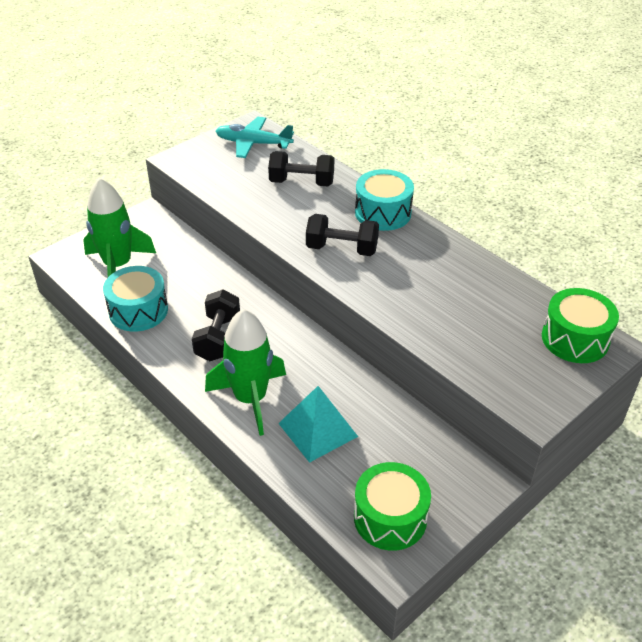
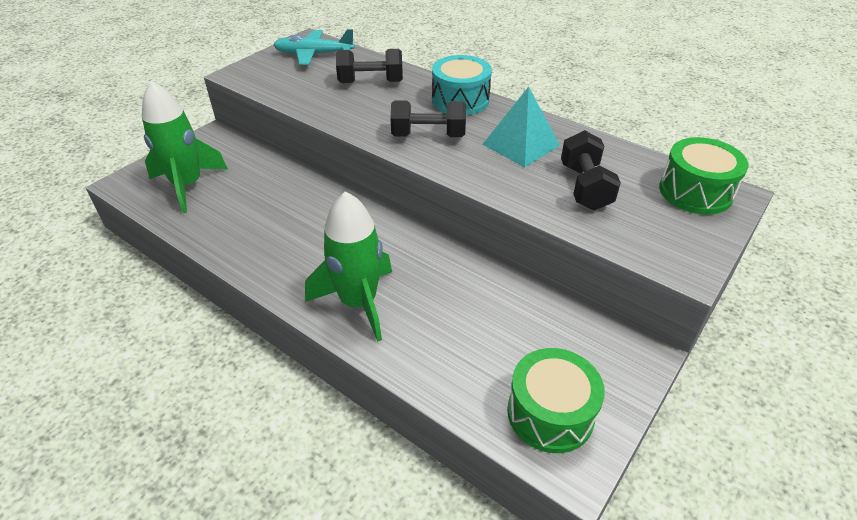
camera: 10 degrees left, 0 degrees up
turquoise drum [103,266,168,332] -> none
black dumbbell [192,290,240,361] -> black dumbbell moved to [561,130,621,210]
turquoise pyramid [278,386,358,463] -> turquoise pyramid moved to [483,87,560,167]

